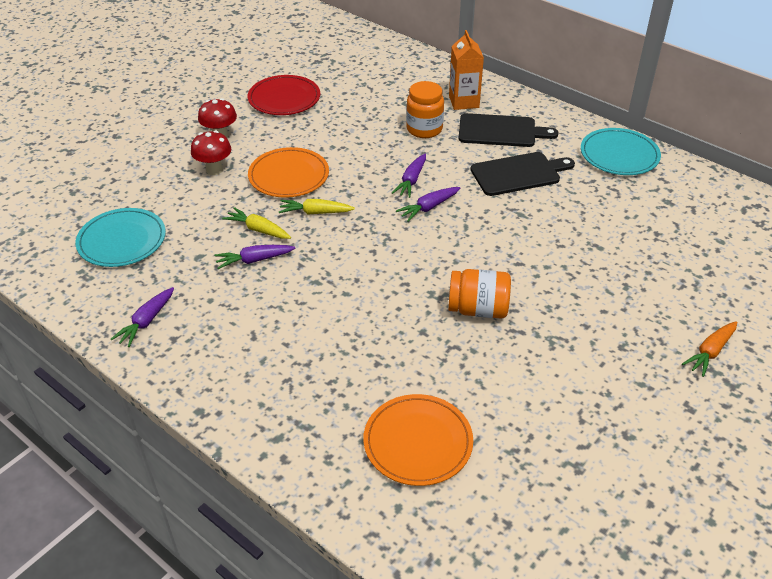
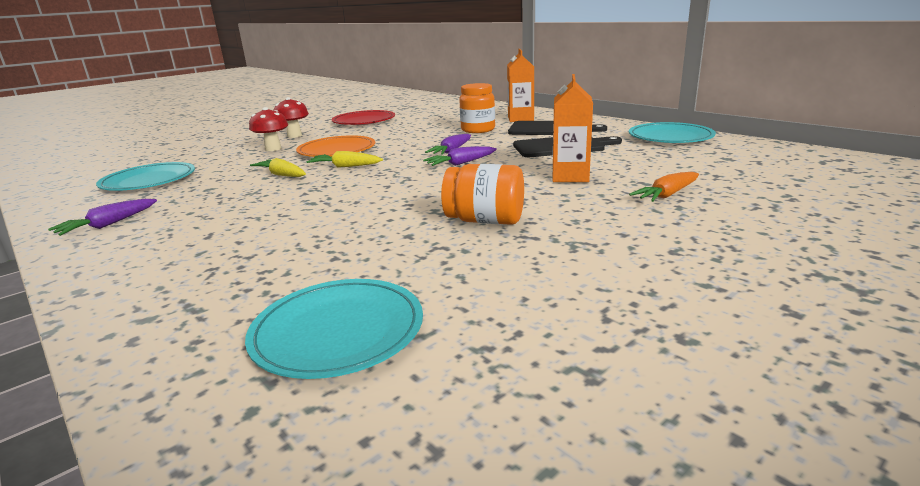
camera: 10 degrees right, 20 degrees down
purple carrot [215,245,295,269] -> none
orange plate [363,394,473,486] -> turquoise plate [245,279,423,379]
orange carrot [682,321,737,377] -> orange carrot moved to [629,172,699,202]
none -> orange carton [552,74,593,182]

